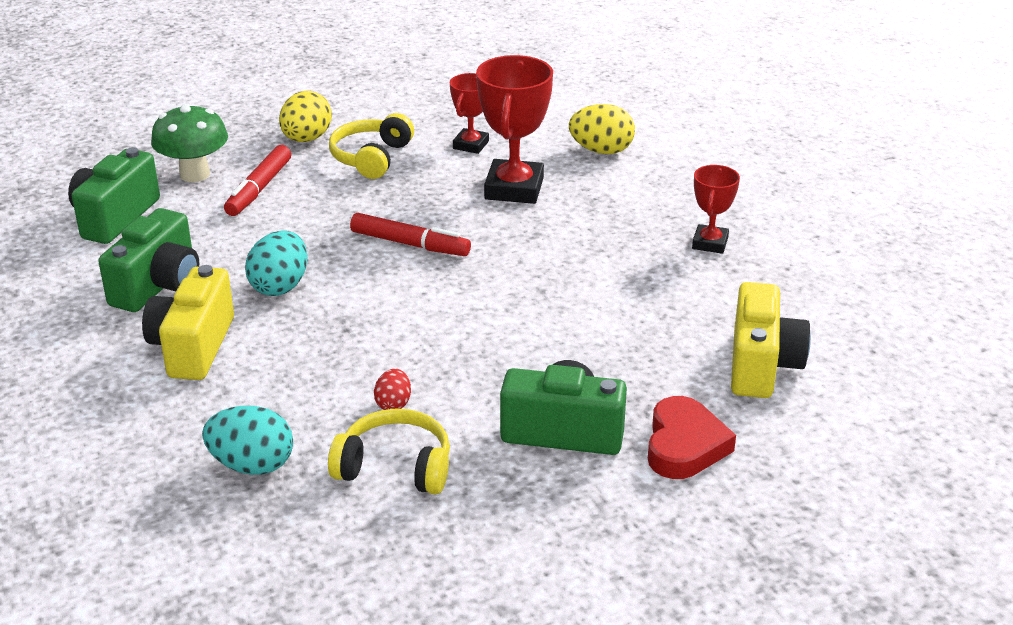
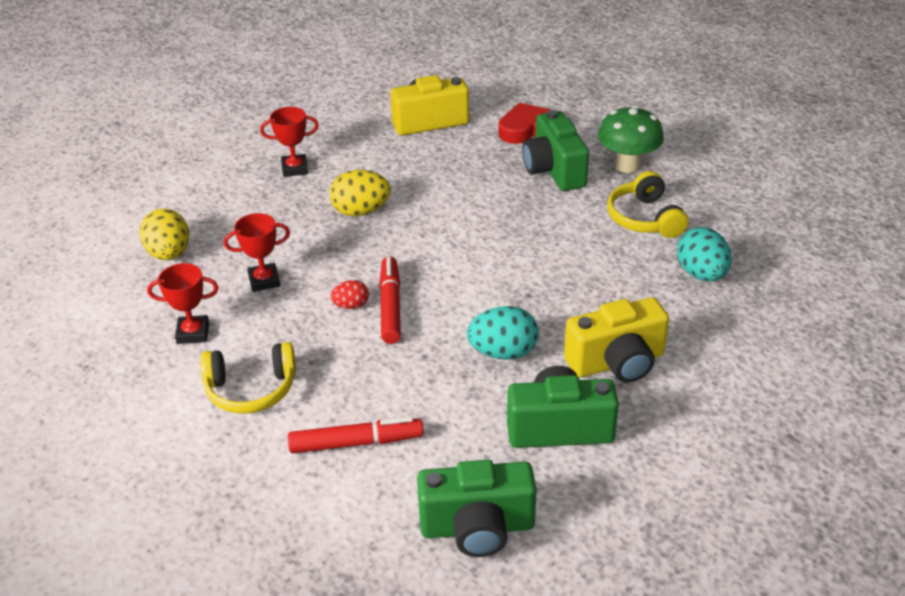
camera: 115 degrees left, 5 degrees up
green mushroom [151,104,228,182] -> green mushroom moved to [598,106,664,173]
yellow egg [279,91,332,142] -> yellow egg moved to [330,170,391,216]
red egg [374,369,411,410] -> red egg moved to [331,280,369,309]
red trophy [476,55,553,204] -> red trophy [224,213,290,292], size x0.57

